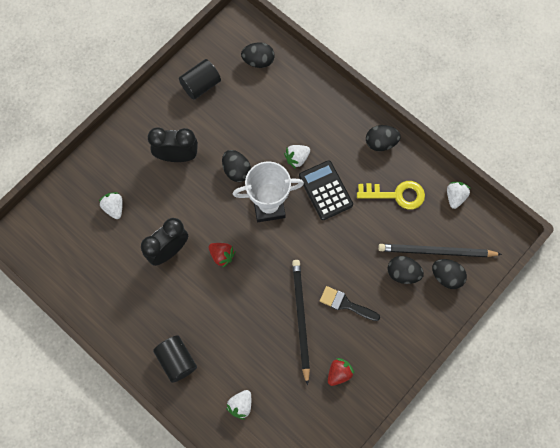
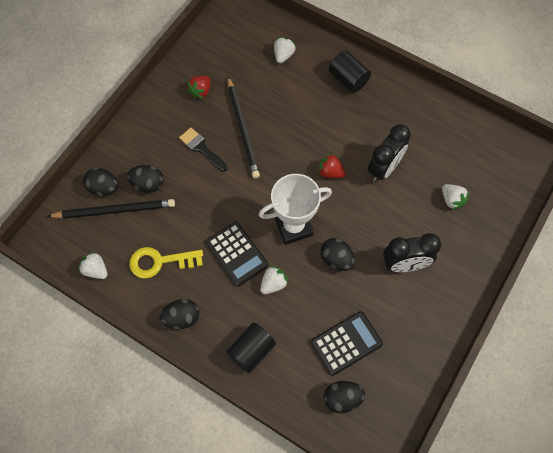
camera: 170 degrees right, 5 degrees down
black cylinder [179,59,221,100] -> black cylinder moved to [226,322,276,374]
black brush [320,286,380,321] -> black brush turned 150 degrees counterclockwise [179,128,228,172]
white strawberry [447,182,471,209] -> white strawberry turned 120 degrees clockwise [78,251,108,279]
none -> black calculator [311,311,383,376]

